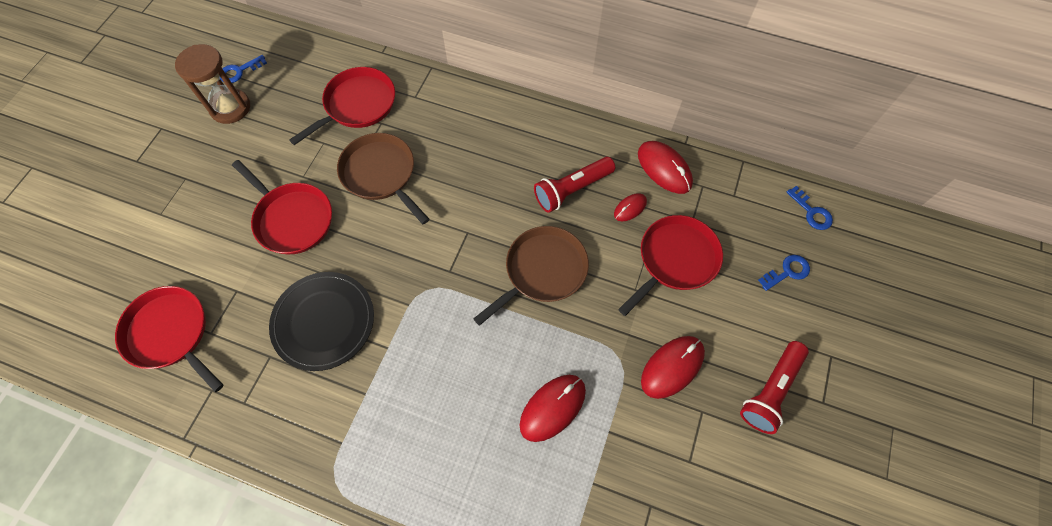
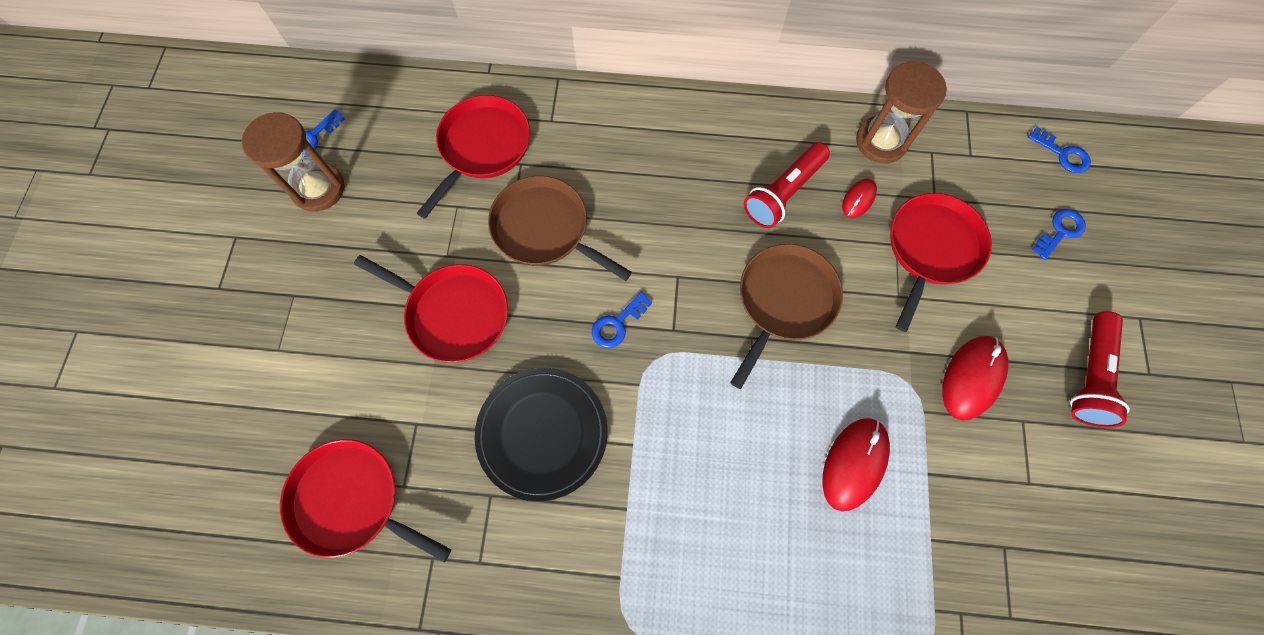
camera: 15 degrees left, 5 degrees up
red mouse [638,141,693,194] -> brown hourglass [856,61,947,163]
none -> blue key [592,292,652,348]

